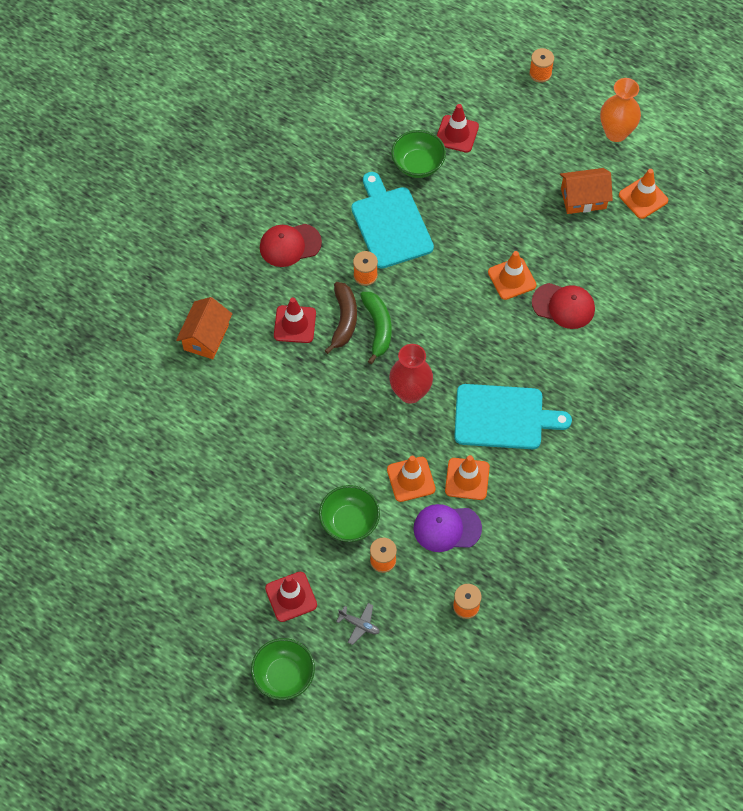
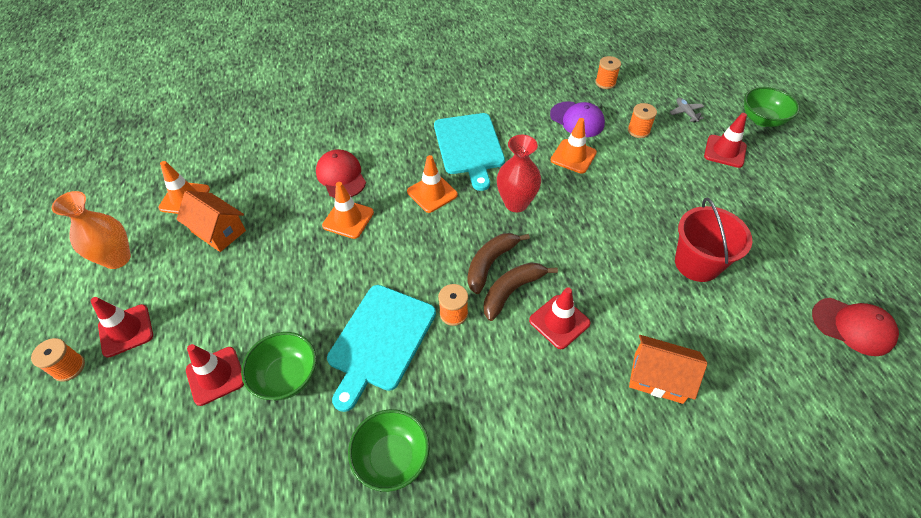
camera: 135 degrees left, 10 degrees down
orange house [176,297,232,359] -> orange house turned 45 degrees clockwise [629,335,708,404]
red cap [260,224,322,267] -> red cap moved to [812,298,899,356]
green bowl [319,485,380,542] -> green bowl moved to [348,409,430,492]
green banana [360,292,392,364] -> brown banana [468,233,530,294]
orange traffic cone [445,455,490,500] -> orange traffic cone moved to [407,155,458,213]
turquoise cutting board [454,384,572,449] -> turquoise cutting board turned 150 degrees counterclockwise [434,113,505,191]
none -> red traffic cone [91,297,153,358]
none -> red bucket [675,197,752,282]

